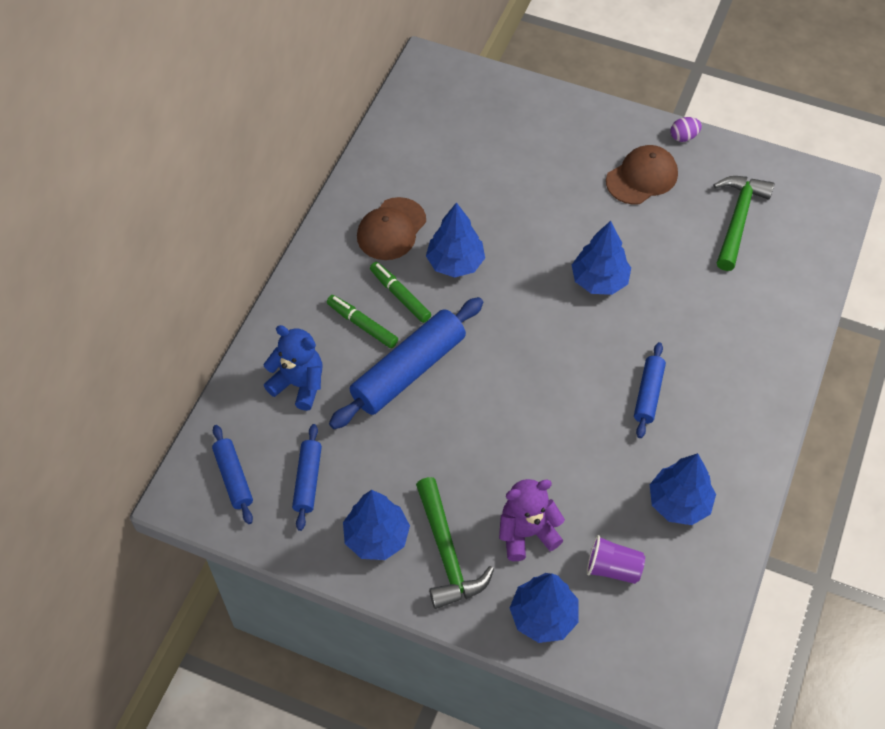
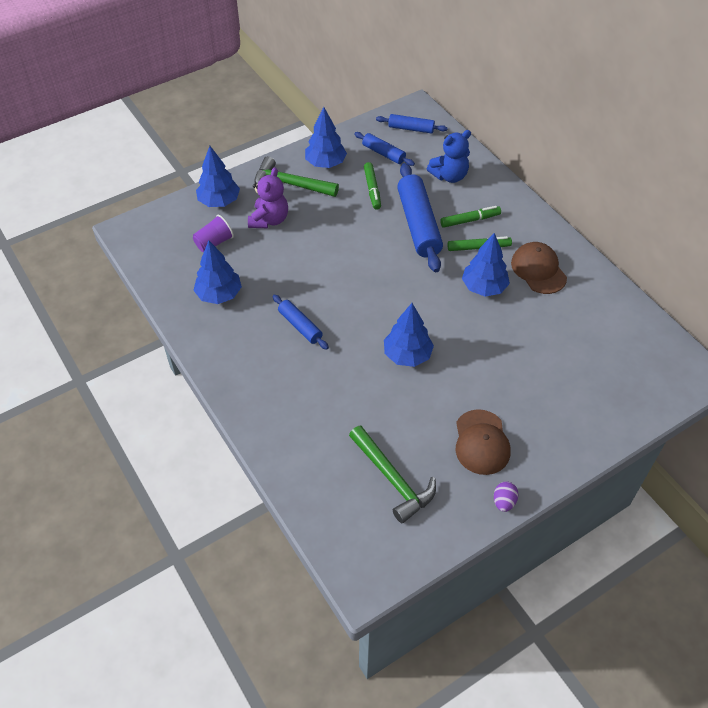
camera: 125 degrees right, 5 degrees down
none -> green marker [364,162,381,210]

